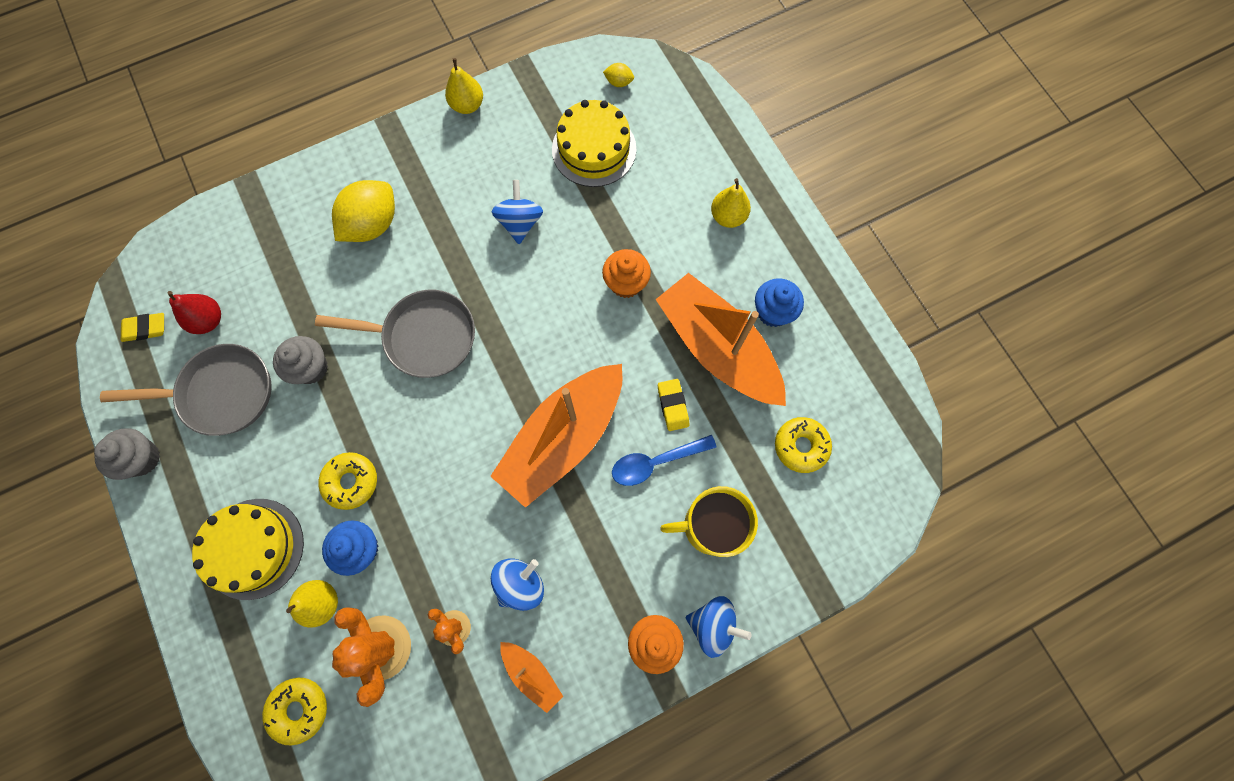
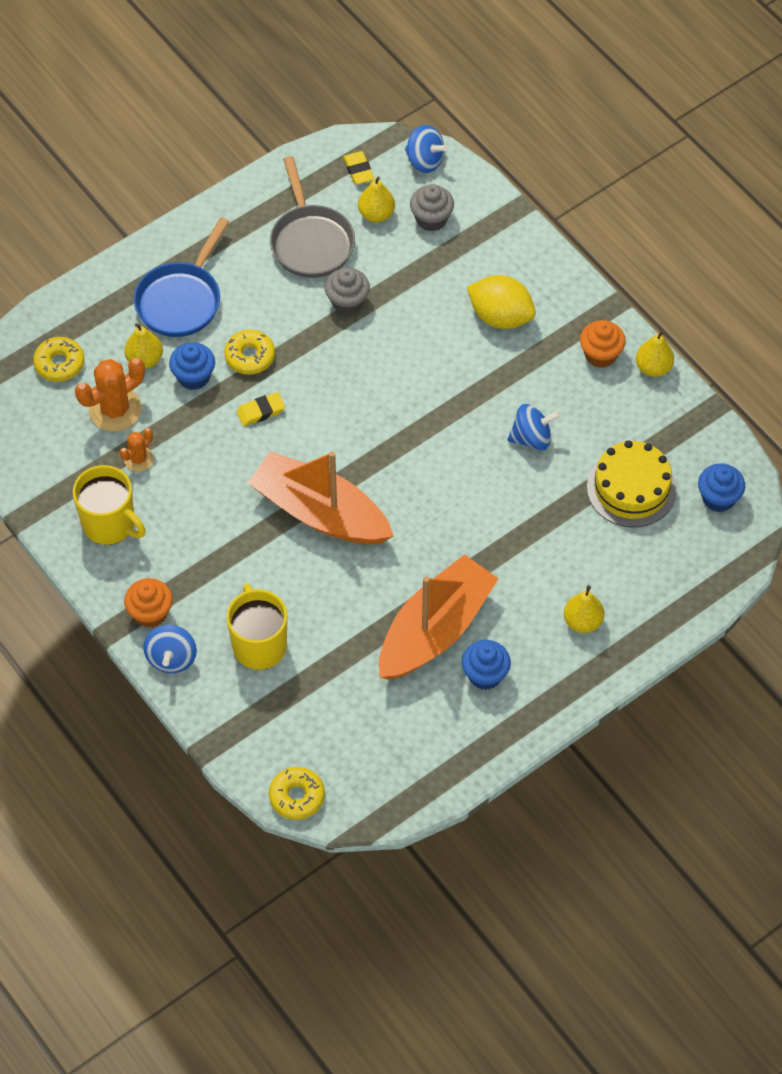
camera: 80 degrees right, 15 degrees down
grey cupcake [94,429,160,480] -> grey cupcake moved to [410,184,454,231]
red pear [167,291,221,334] -> yellow pear [358,177,395,222]
yellow cake [192,499,304,600] -> blue pan [134,217,229,337]
grey pan [315,290,475,378] -> none
blue spinning top [491,558,544,611] -> blue spinning top moved to [405,125,448,173]
orange boat [500,642,563,713] -> yellow mug [73,465,146,545]
orange cupcake [602,249,651,298] -> orange cupcake moved to [580,320,626,368]
yellow lemon [603,63,634,87] -> blue cupcake [698,464,745,512]
blue spoon [612,435,717,486] -> none
yellow eraser [658,379,689,431] -> yellow eraser moved to [236,392,285,426]
yellow donut [775,417,832,473] -> yellow donut moved to [269,767,325,820]

